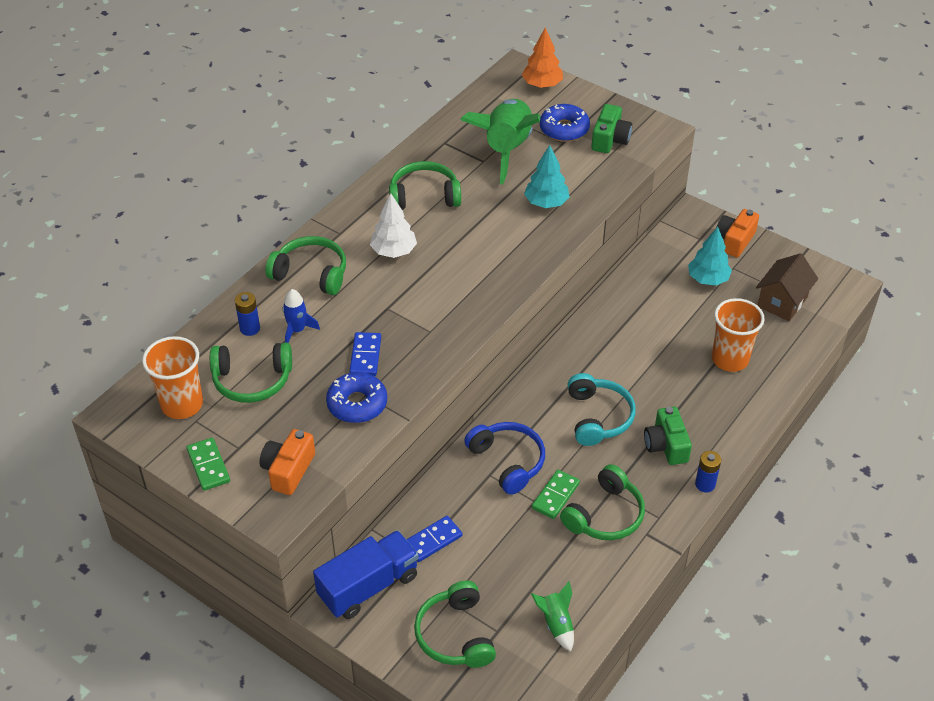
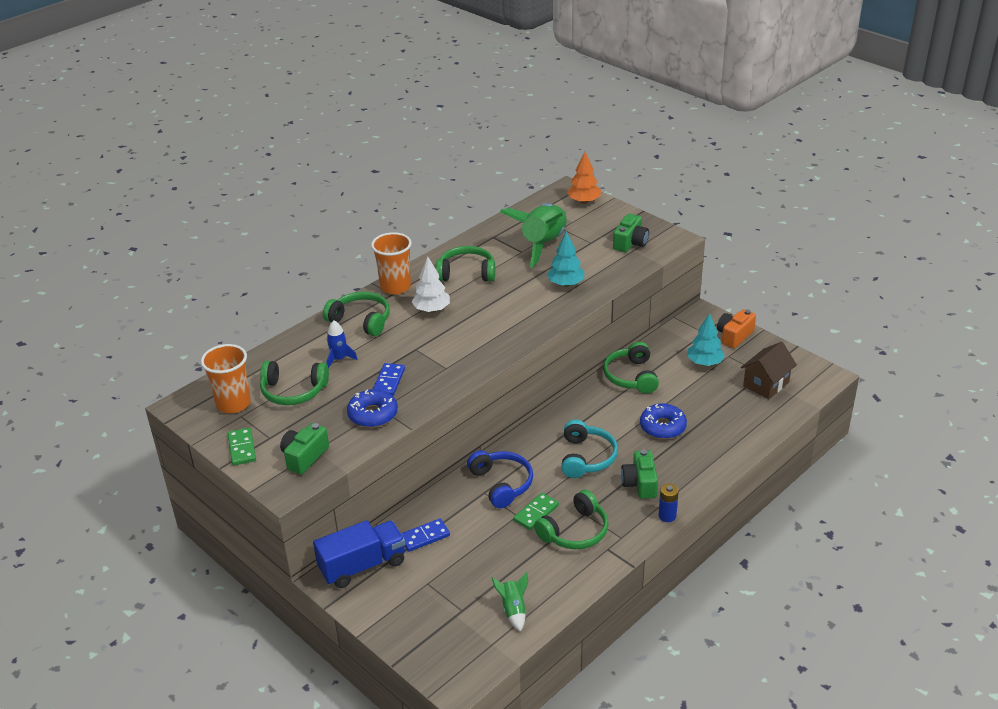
camera: 10 degrees right, 10 degrees down
blue battery [235,292,260,336] -> none
orange camera [259,429,315,495] -> green camera [280,423,329,474]
green headphones [414,581,496,668] -> green headphones moved to [603,342,659,394]
blue donut [540,104,590,142] -> blue donut moved to [640,403,687,439]
orange cup [712,298,764,372] -> orange cup moved to [371,232,412,295]

